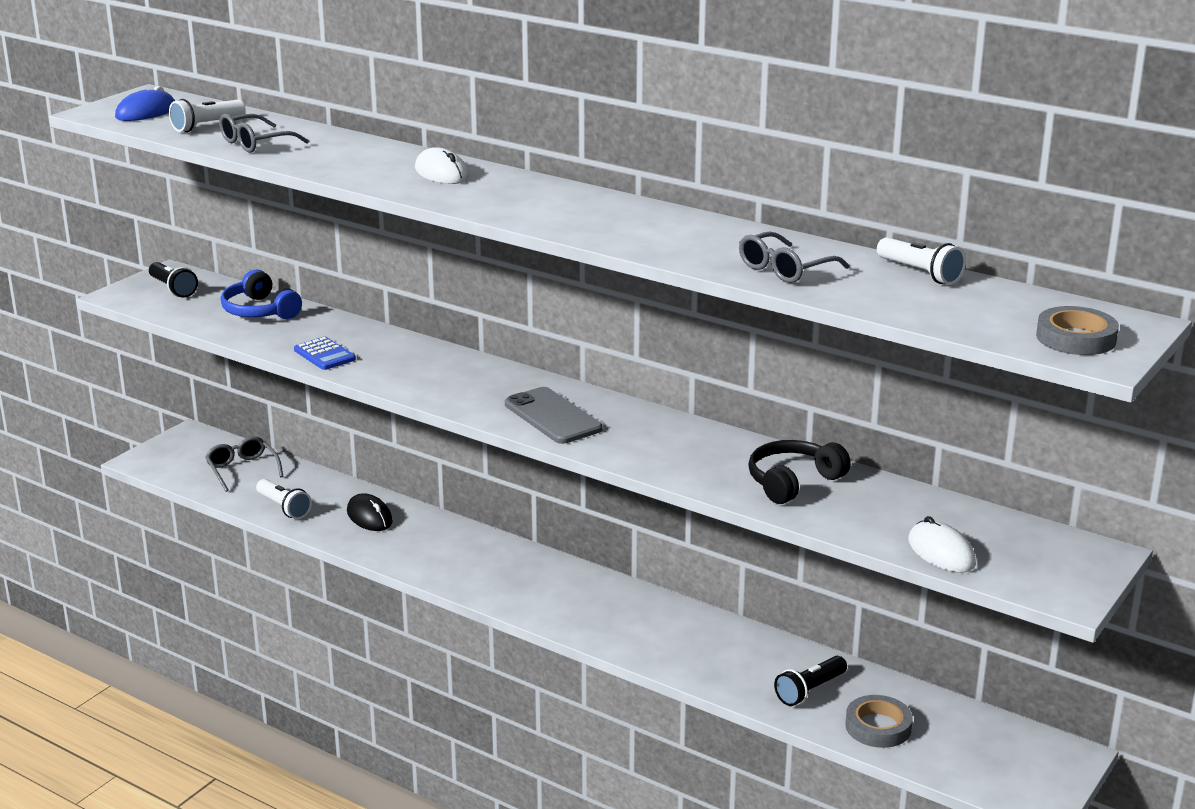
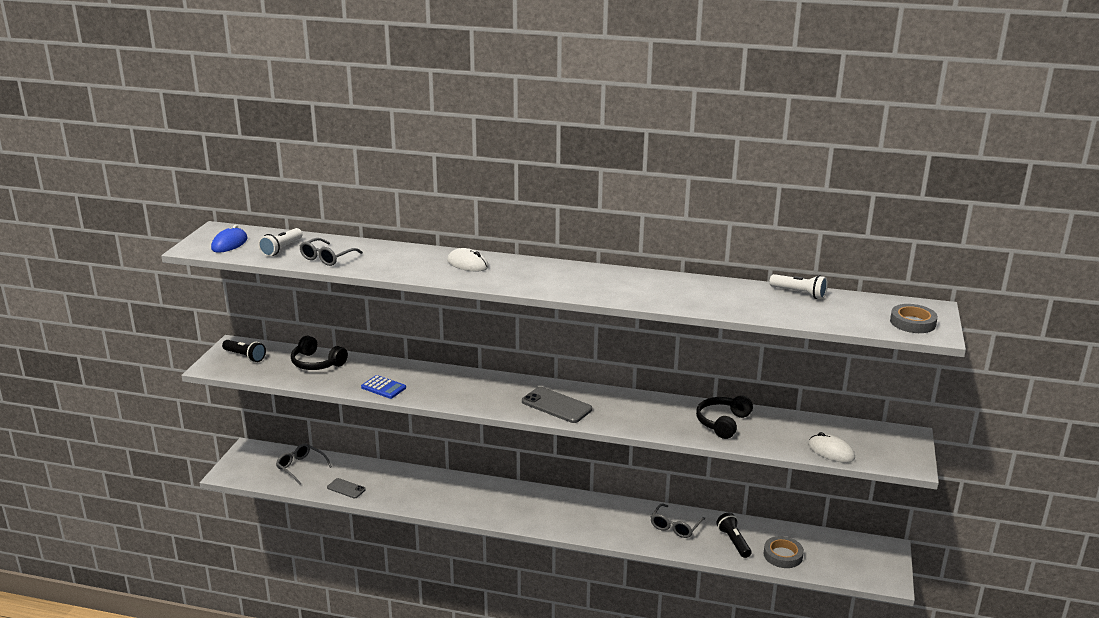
camera: 20 degrees left, 0 degrees up
blue headphones [221,270,302,319] -> black headphones [291,336,348,370]
white flashlight [256,479,312,519] -> grey phone [327,478,366,498]
black mouse [347,493,393,531] -> none
grey glasses [739,232,849,283] -> grey glasses moved to [651,503,705,538]
black flashlight [774,656,847,706] -> black flashlight turned 135 degrees clockwise [716,513,751,558]

